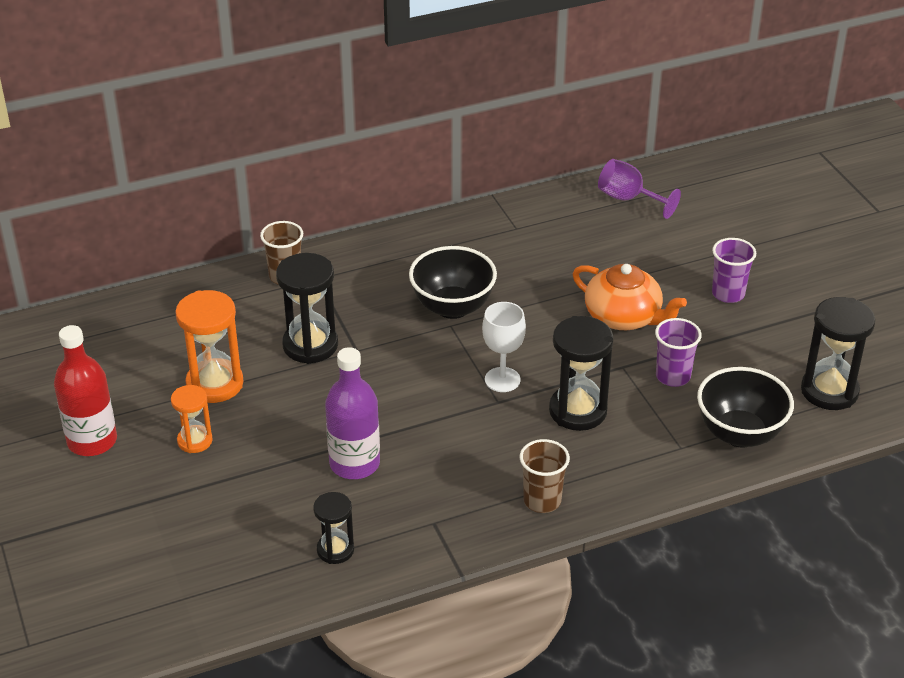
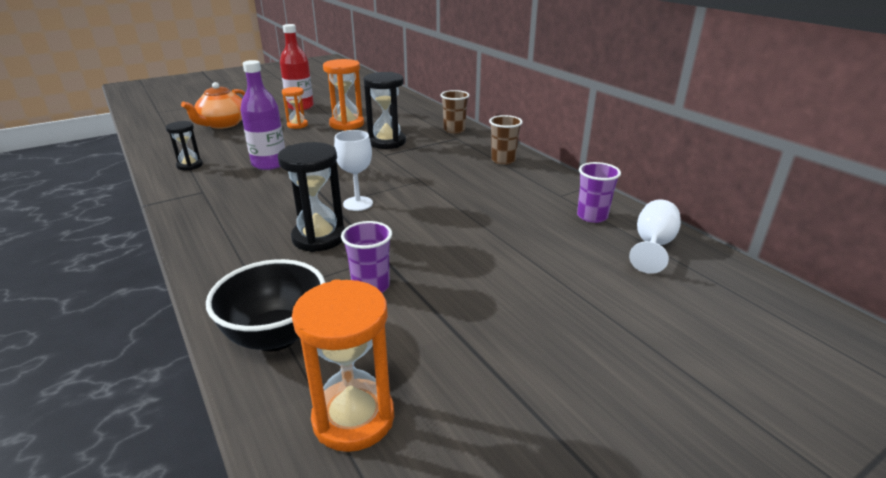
camera: 80 degrees right, 10 degrees down
black bowl [409,246,497,319] -> none
brown cup [520,439,570,513] -> brown cup moved to [489,115,523,165]
orange teapot [573,264,687,330] -> orange teapot moved to [181,82,246,129]
purple goblet [598,159,681,219] -> white goblet [629,200,681,274]
purple cup [712,238,756,303] -> purple cup moved to [577,162,621,223]
black hourglass [801,297,876,410] -> orange hourglass [292,279,394,452]

